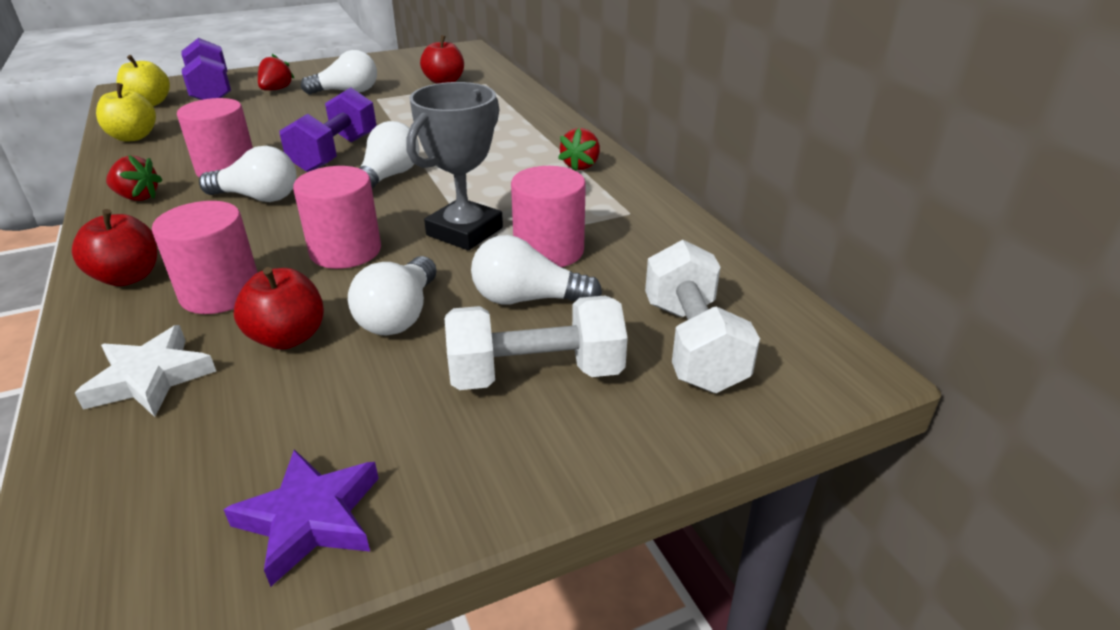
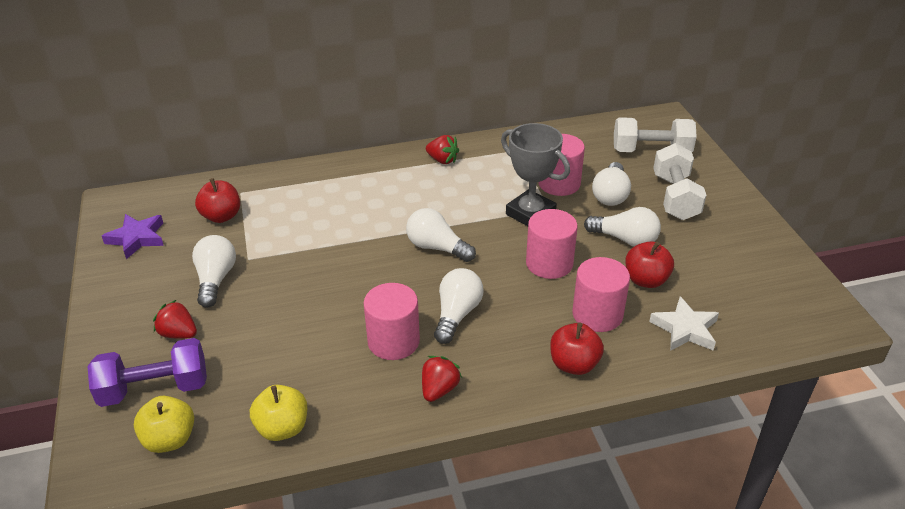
camera: 80 degrees left, 5 degrees up
purple star [223,449,379,587] -> purple star moved to [102,214,164,259]
purple dumbbell [279,88,377,172] -> none

